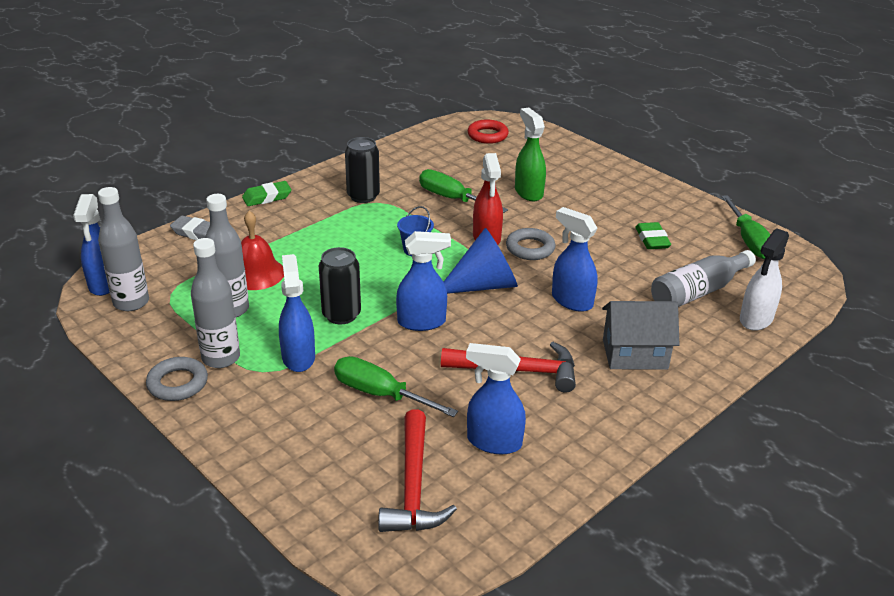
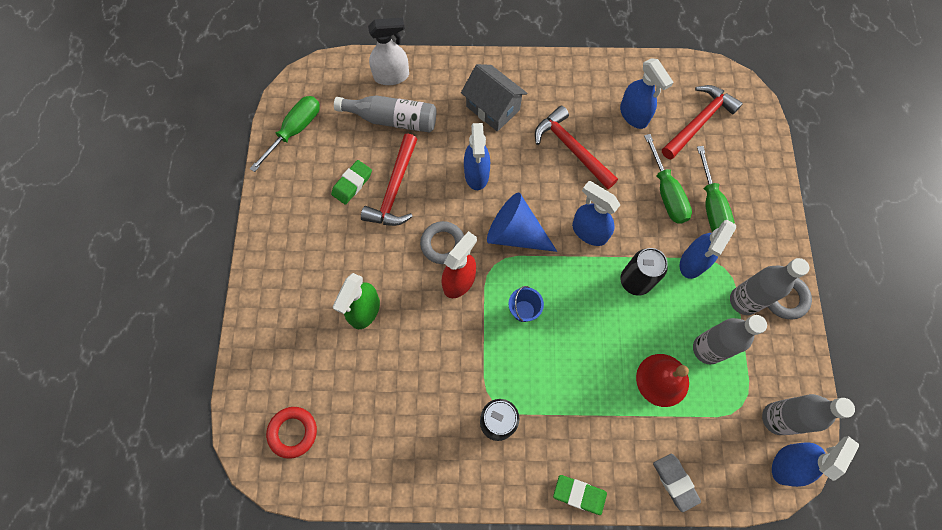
camera: 135 degrees left, 35 degrees up
green screwdriver [419,169,508,213] -> green screwdriver moved to [697,146,735,232]
none -> red hammer [361,134,418,226]

